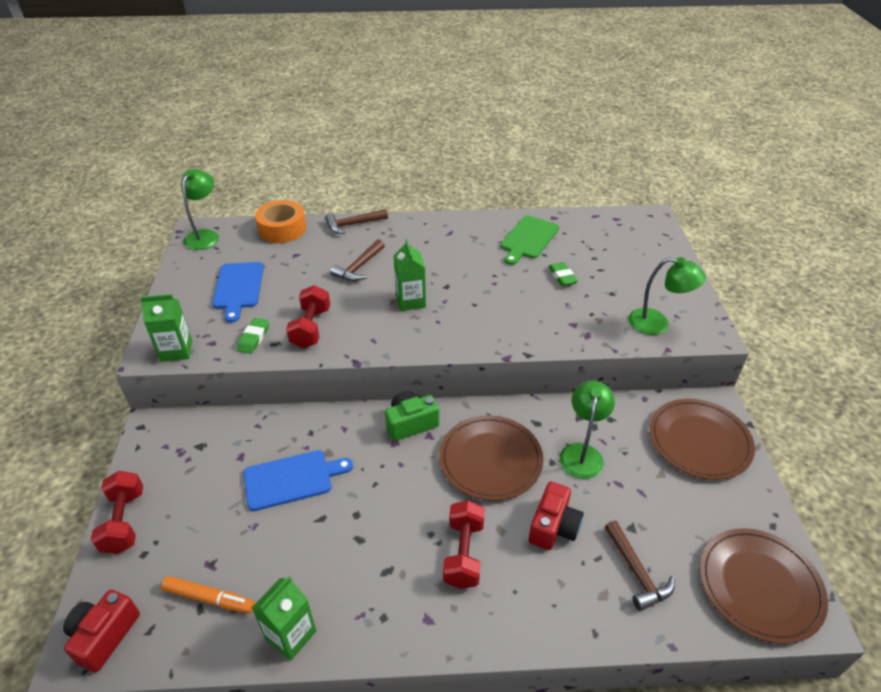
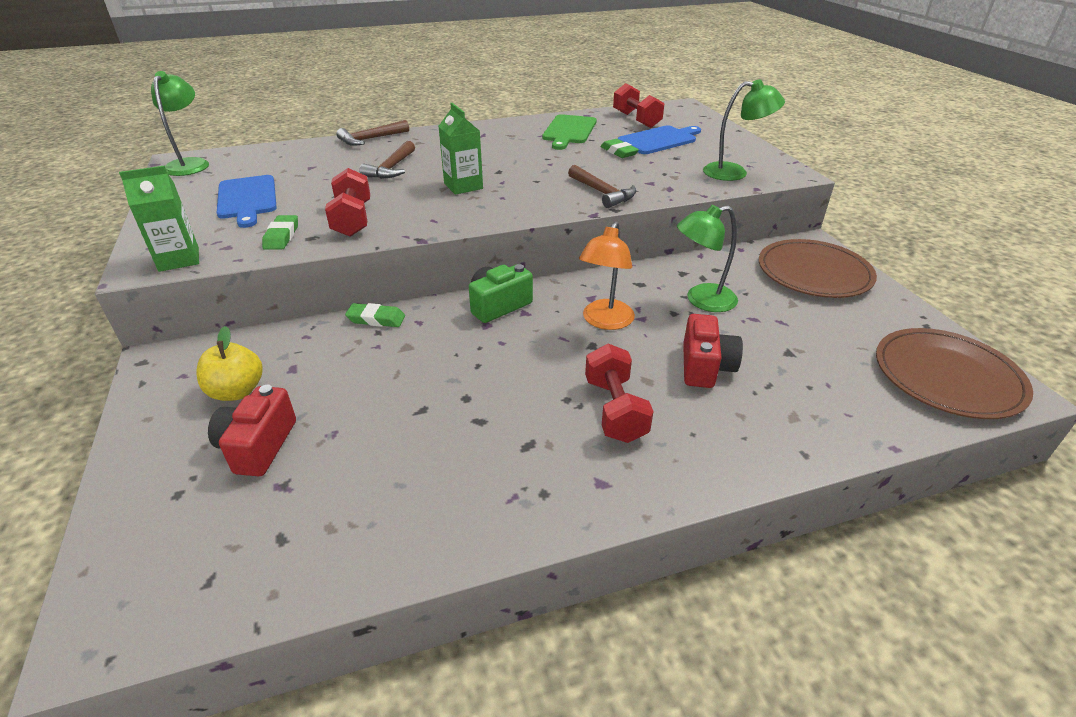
camera: 15 degrees left, 5 degrees down
red camera [63,590,140,672] -> red camera moved to [208,385,296,476]
red dumbbell [91,471,143,554] -> red dumbbell moved to [613,83,665,128]
orange marker [161,576,255,613] -> none
blue cutting board [243,450,353,511] -> blue cutting board moved to [618,125,701,154]
green carton [252,576,316,660] -> none
orange tape [255,200,306,243] -> none
brown plate [439,415,543,501] -> orange lamp [579,221,635,330]
green lamp [560,380,615,479] -> green lamp turned 105 degrees counterclockwise [677,205,738,312]
brown hammer [605,521,675,611] -> brown hammer moved to [568,165,636,208]
none -> yellow apple [196,326,263,401]
none -> green eraser [345,303,405,327]

